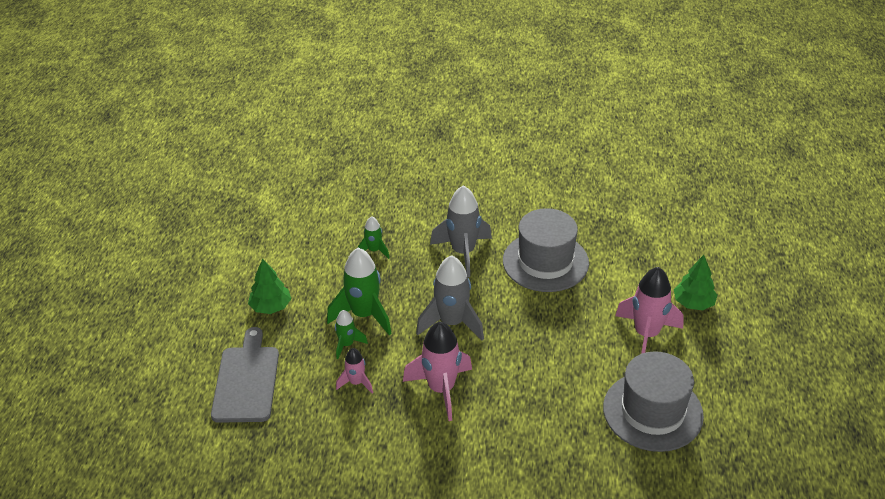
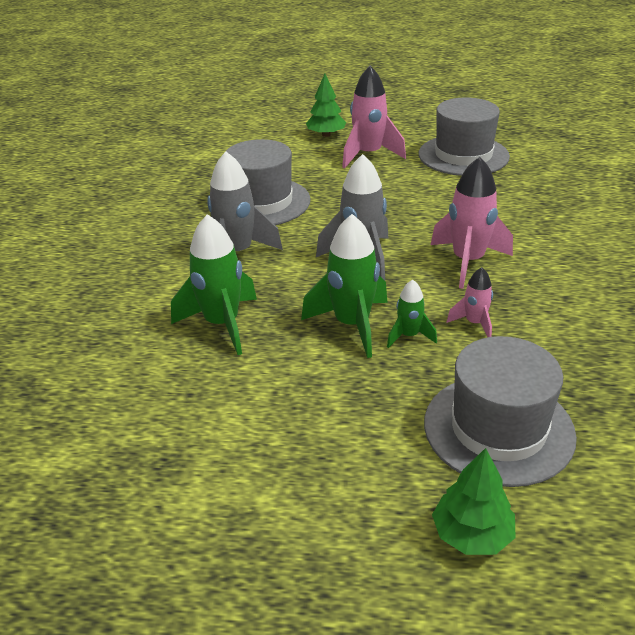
camera: 90 degrees left, 5 degrees down
grey cutting board [211,327,279,423] -> grey hat [424,336,577,487]
green tree [248,259,291,314] -> green tree moved to [432,448,516,555]
green rocket [357,216,390,259] -> green rocket [171,214,257,355], size x1.88

